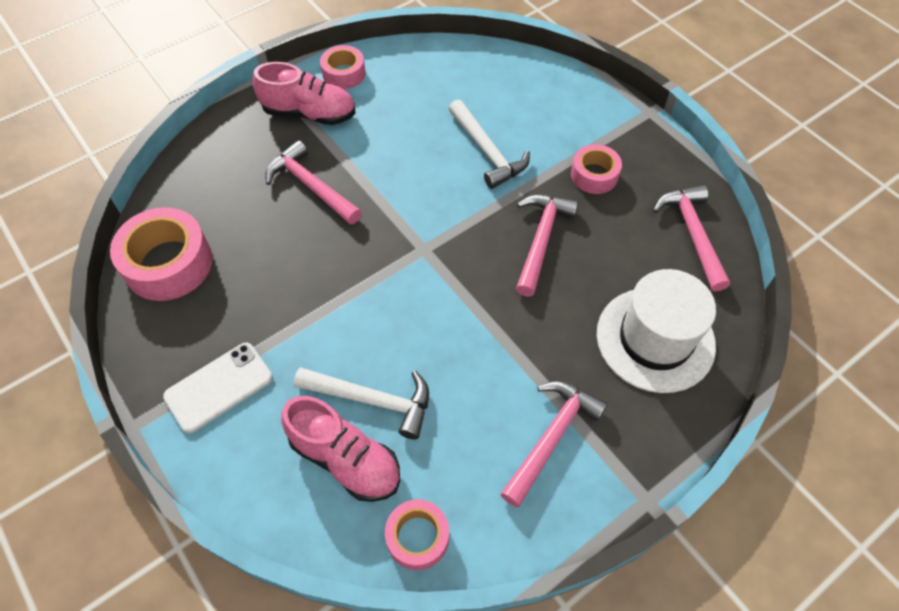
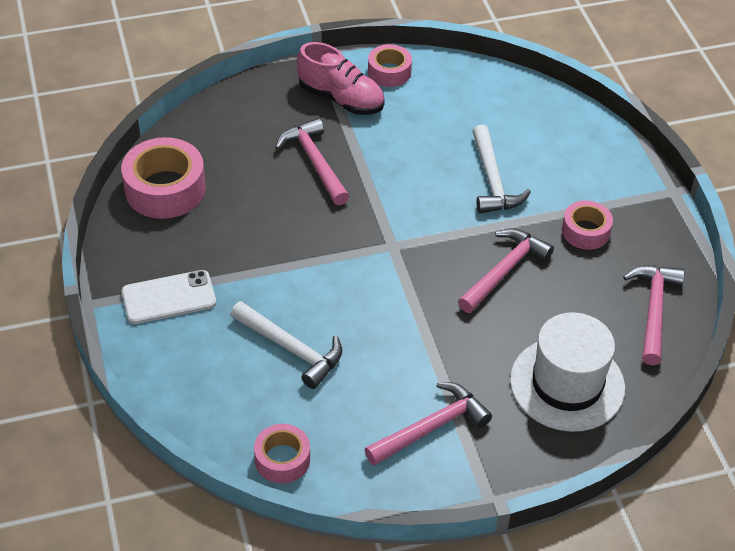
camera: 20 degrees right, 10 degrees down
pink shoe [281,396,400,502] -> none

